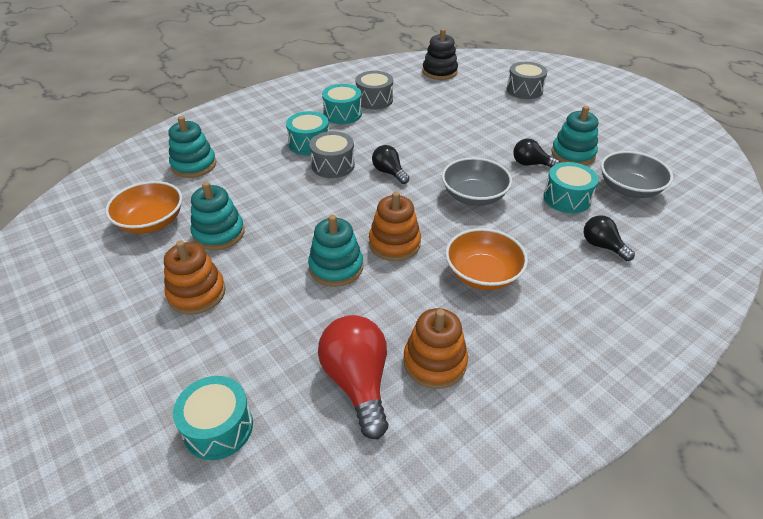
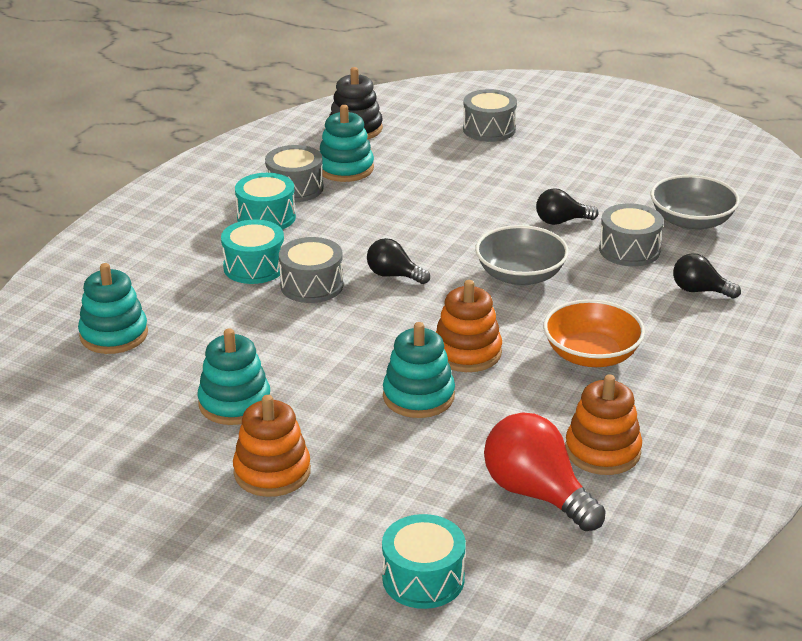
camera: 25 degrees left, 10 degrees down
orange bowl [105,181,183,234] -> none
turquoise drum [544,162,598,213] -> grey drum [599,203,664,266]
turquoise stacking toy [551,106,598,166] -> turquoise stacking toy moved to [320,105,374,182]

